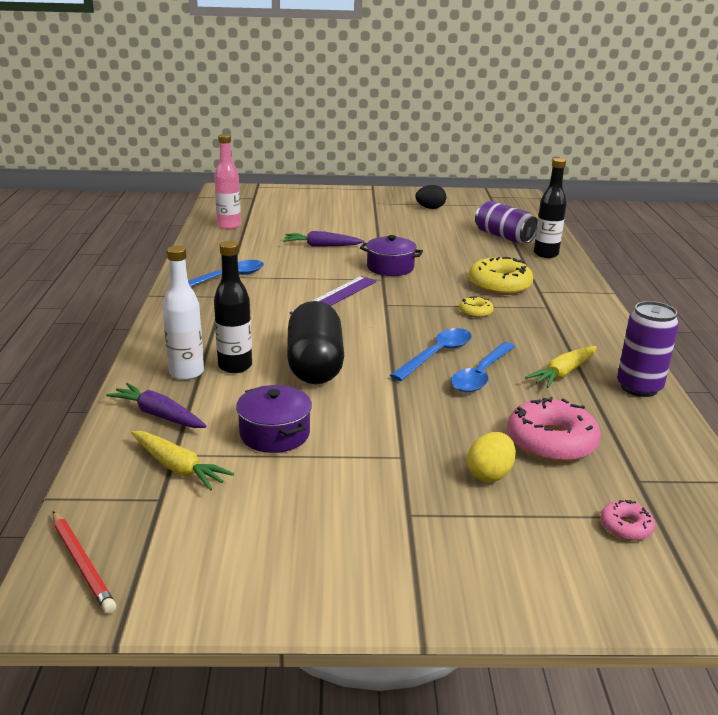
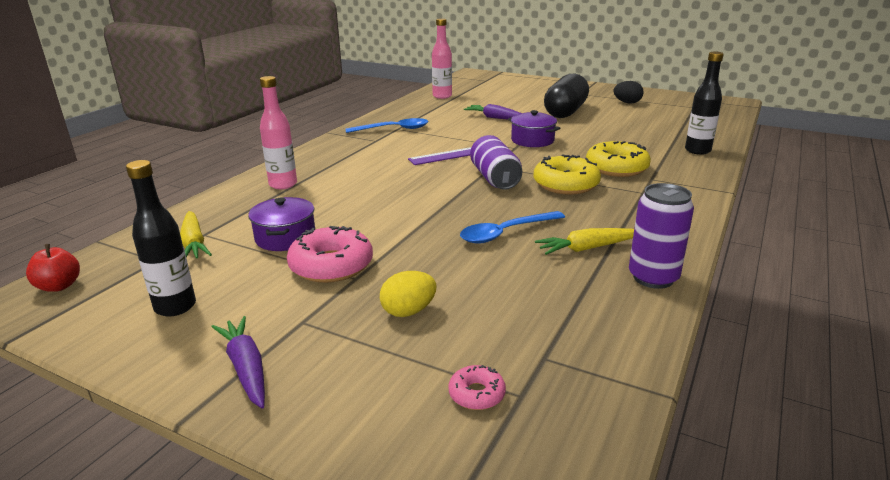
camera: 30 degrees right, 0 degrees up
red pencil [53,511,116,614] -> red apple [26,244,80,292]
purple carrot [106,383,207,428] -> purple carrot moved to [211,316,265,409]
white bottle [163,246,204,380] -> pink bottle [260,76,297,189]
black bottle [214,241,252,373] -> black bottle moved to [126,160,196,316]
black capsule [287,301,344,384] -> black capsule moved to [544,73,589,118]
blue spoon [390,328,472,381] -> none
yellow donut [459,296,494,318] -> yellow donut [533,155,601,195], size x2.01
purple can [475,201,538,243] -> purple can moved to [470,135,522,190]
pink donut [507,397,601,462] -> pink donut moved to [287,226,373,283]

